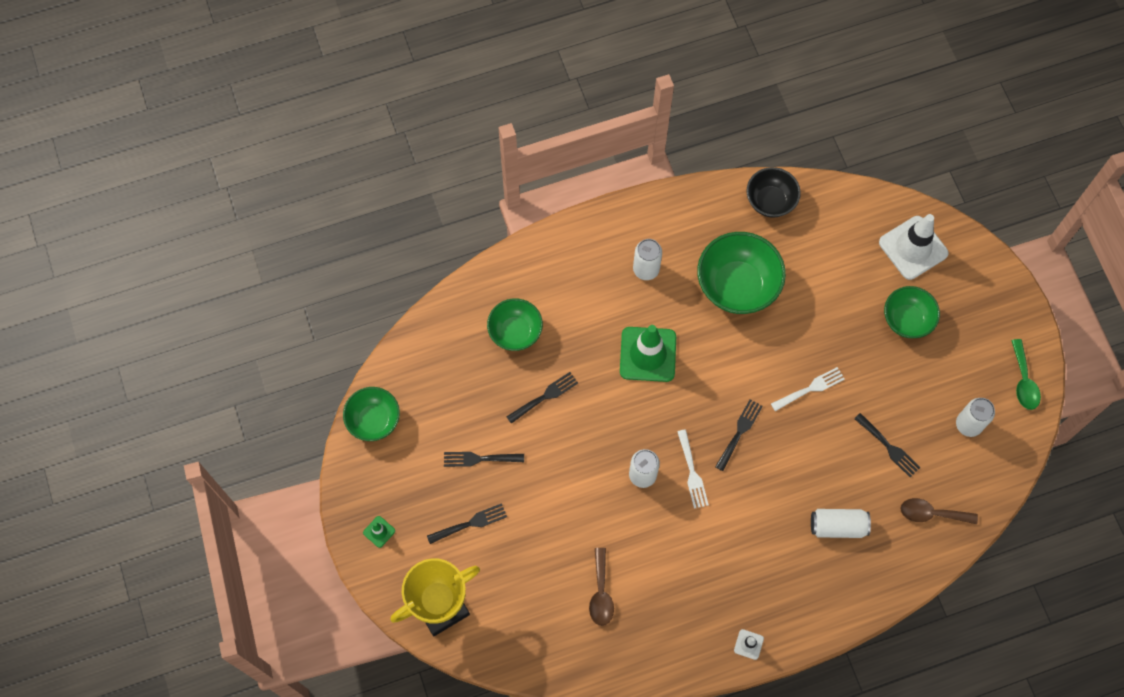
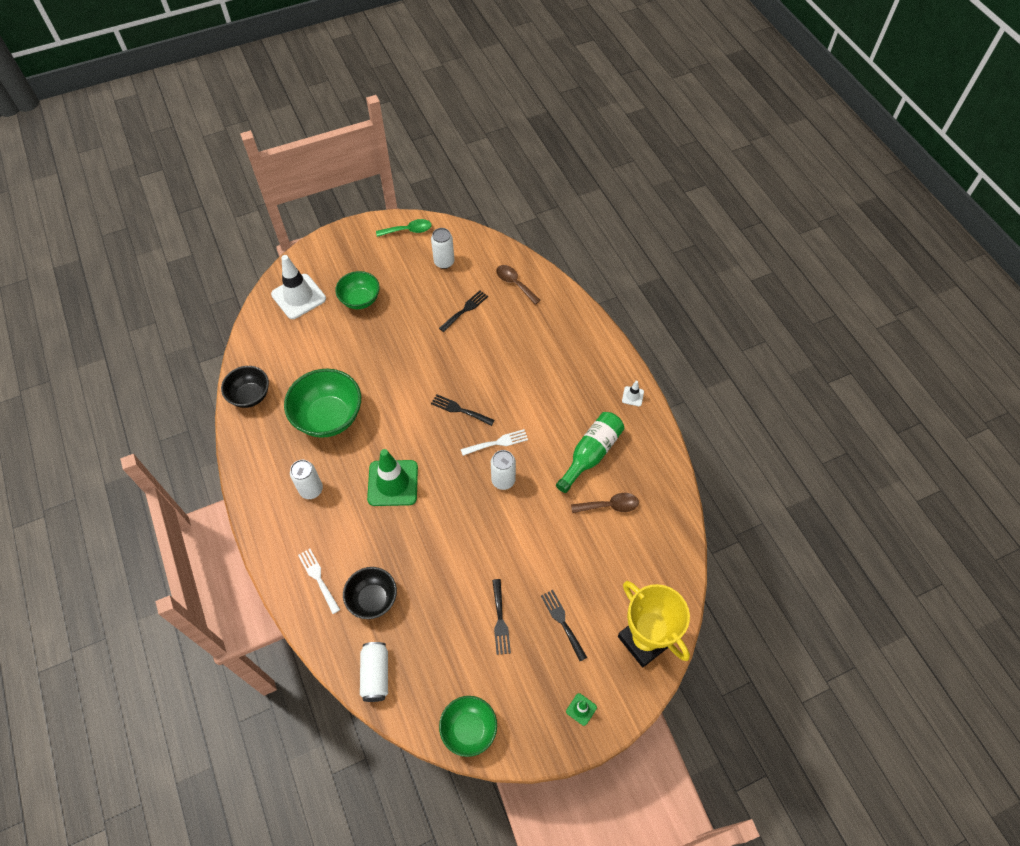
camera: 95 degrees left, 10 degrees down
green bowl [487,298,543,351] -> black bowl [343,567,397,619]
black fork [506,372,578,424] -> none
white fork [771,367,845,411] -> white fork moved to [298,549,340,614]
white can [811,509,871,538] -> white can moved to [360,642,388,702]
brown spoon [900,498,978,524] -> brown spoon turned 135 degrees clockwise [496,265,541,305]
none -> green bottle [556,412,624,493]

